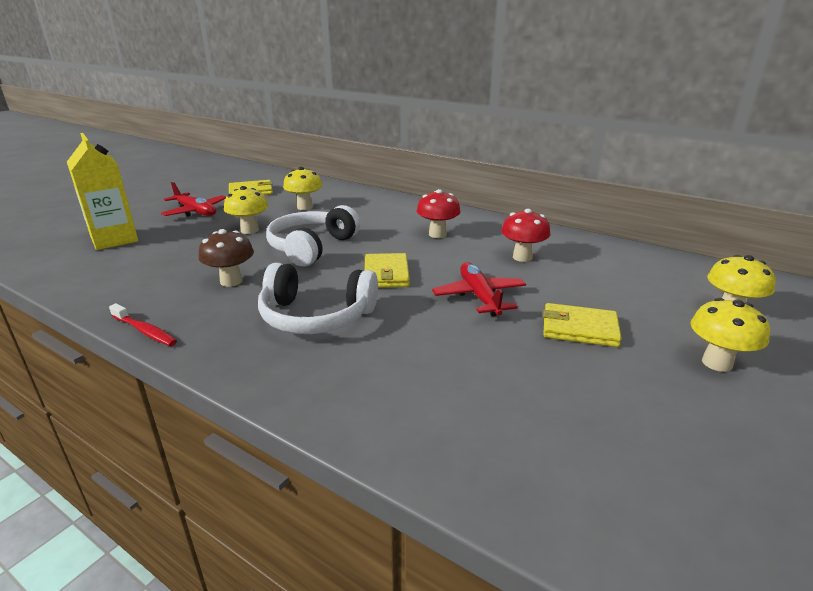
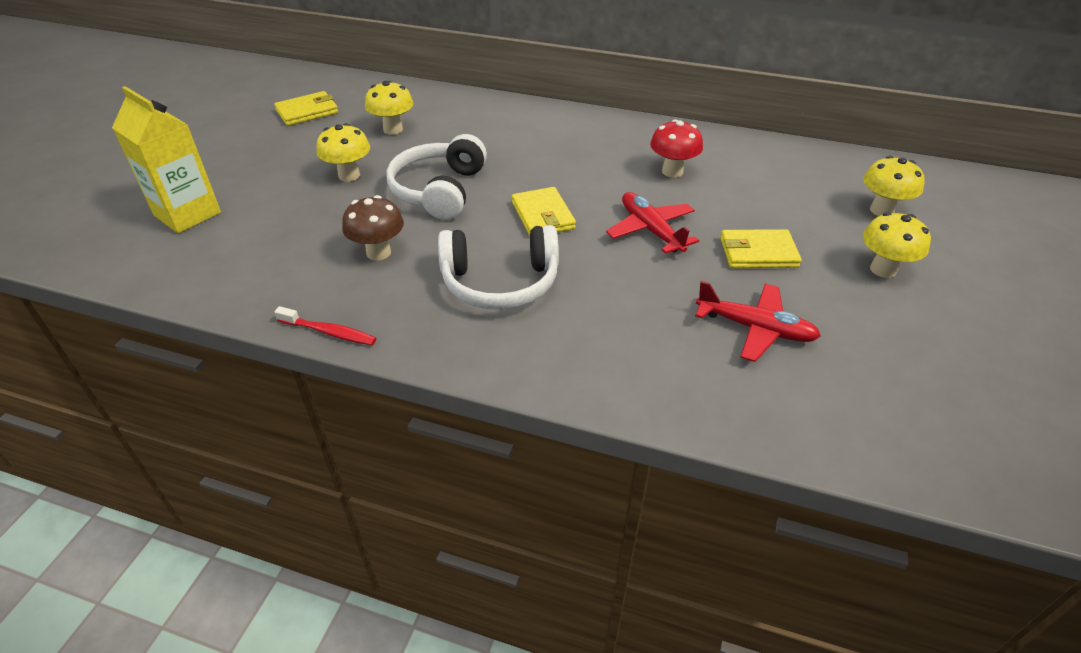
camera: 15 degrees left, 15 degrees up
red plane [161,182,226,217] -> red plane moved to [695,281,821,362]
red mushroom [417,189,461,238] -> none

